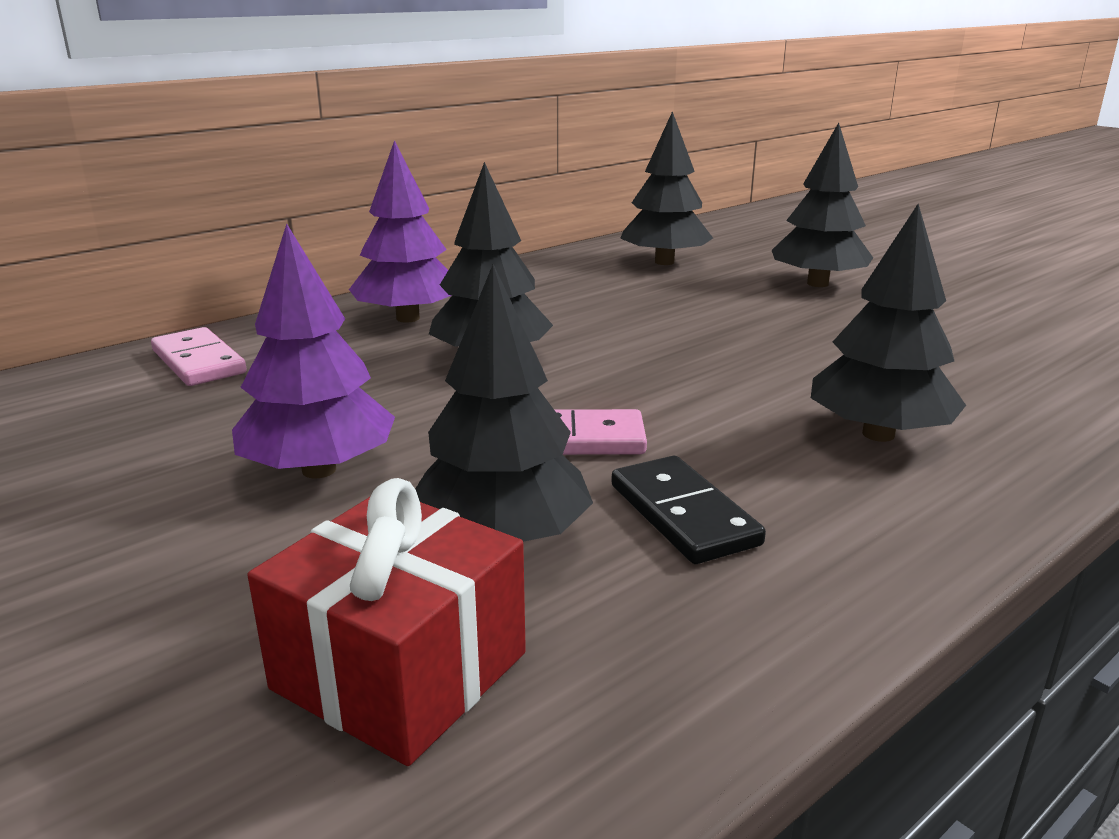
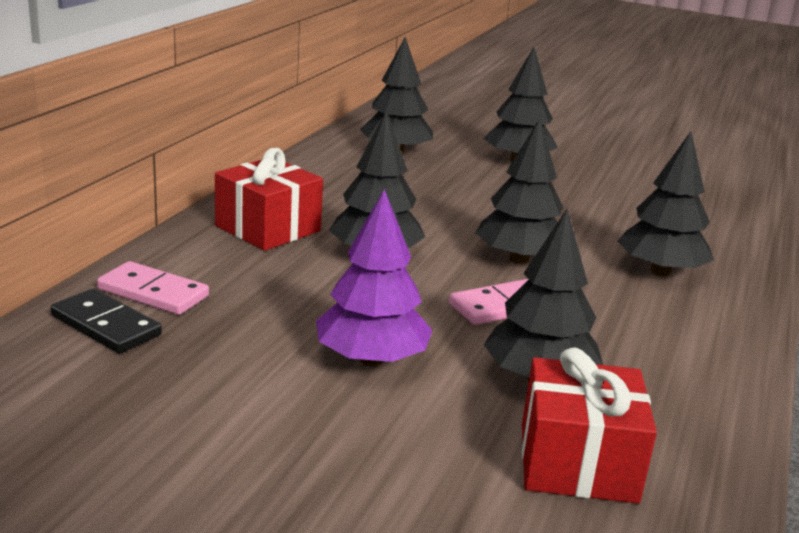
camera: 30 degrees left, 0 degrees up
purple tree [349,140,452,323] -> red gift [215,148,323,251]
black domino [611,456,766,564] -> black domino moved to [51,289,162,354]
none -> black tree [476,118,563,264]

